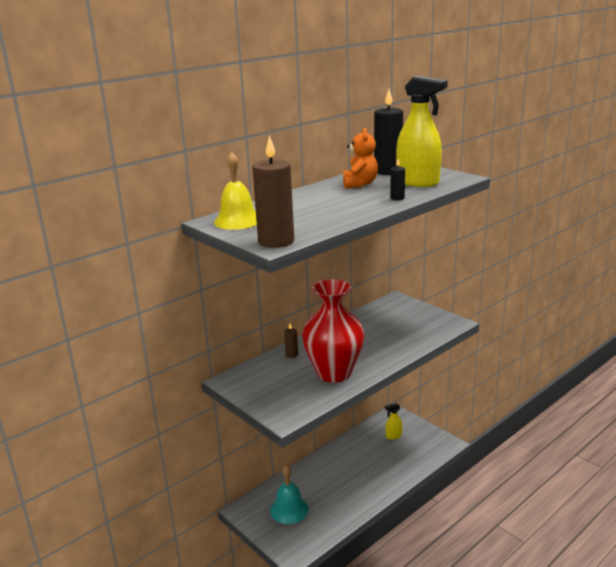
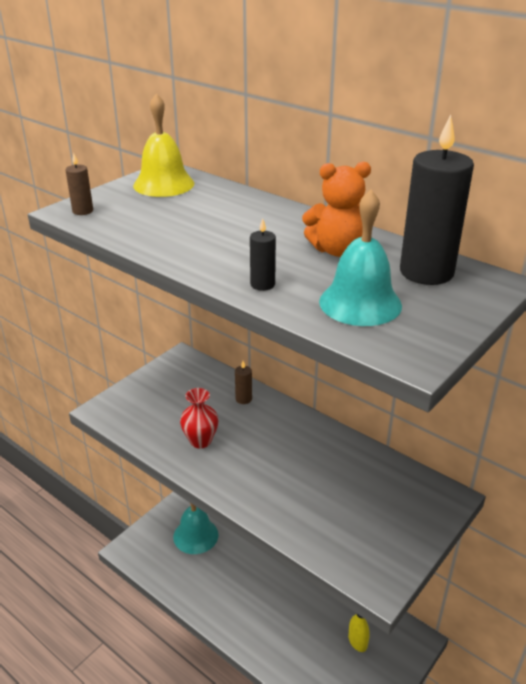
camera: 80 degrees right, 10 degrees up
brown candle [252,135,294,248] -> brown candle [65,153,93,215], size x0.45
red vase [302,279,364,383] -> red vase [180,388,219,449], size x0.46
yellow spray bottle [396,75,448,187] -> turquoise bell [319,190,402,326]

